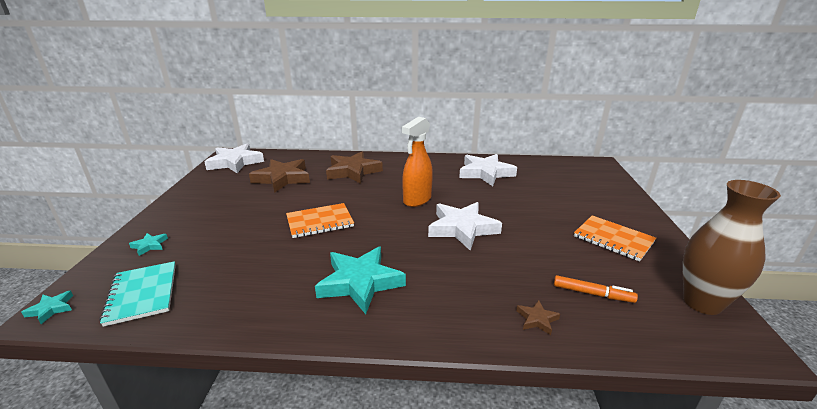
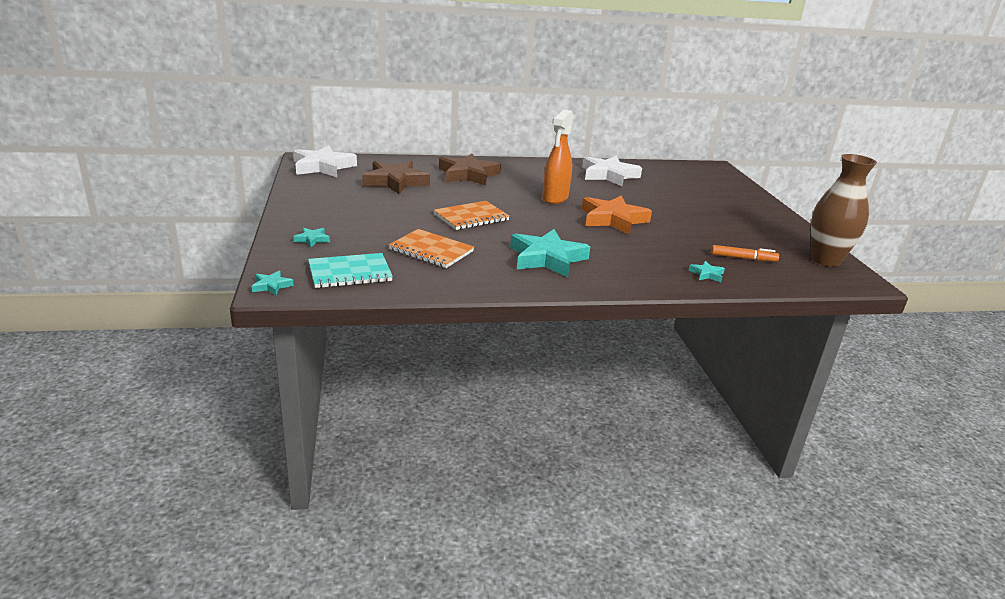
camera: 15 degrees left, 0 degrees up
turquoise notebook [99,261,176,327] -> turquoise notebook turned 75 degrees counterclockwise [308,253,393,288]
white star [428,202,502,251] -> orange star [582,196,652,235]
brown star [516,300,560,335] -> turquoise star [689,261,725,282]
orange notebook [574,215,656,262] -> orange notebook moved to [389,229,474,268]

